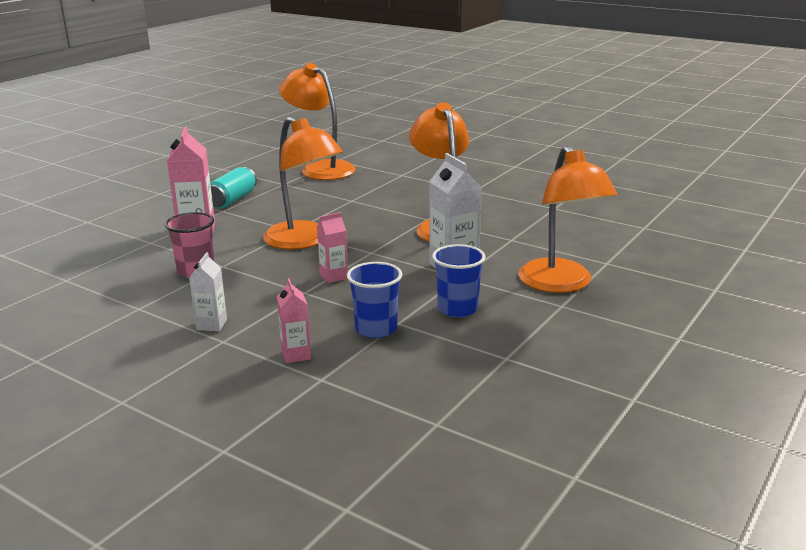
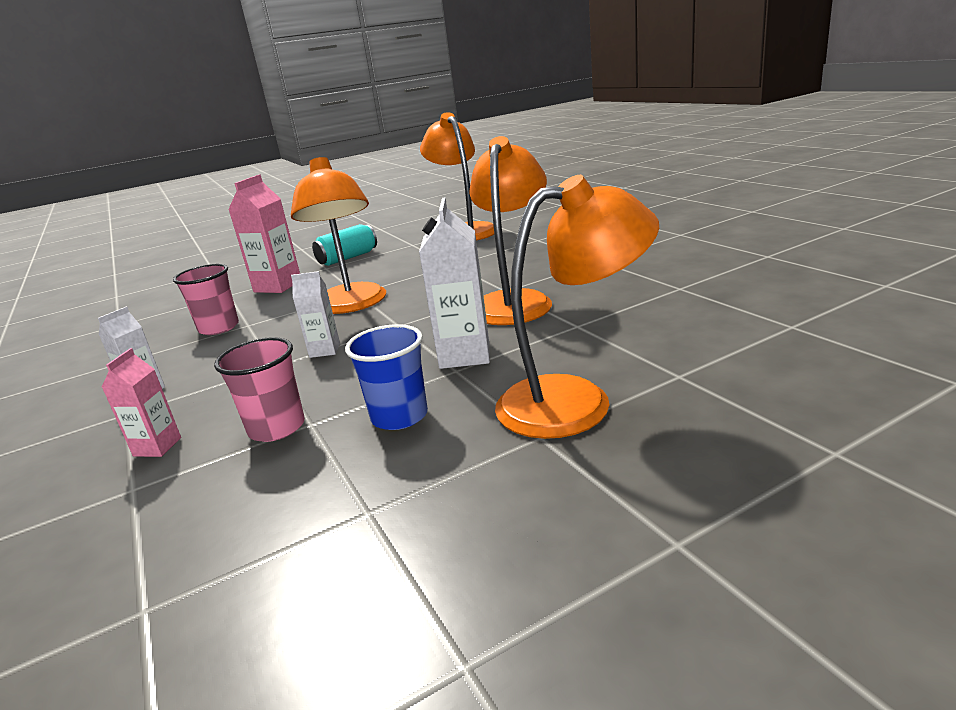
camera: 30 degrees right, 0 degrees up
pink carton [317,212,348,283] -> white carton [291,271,340,358]
blue cup [347,262,402,338] -> pink cup [214,337,305,442]
orange lamp [518,146,617,293] -> orange lamp turned 120 degrees counterclockwise [495,175,659,439]

